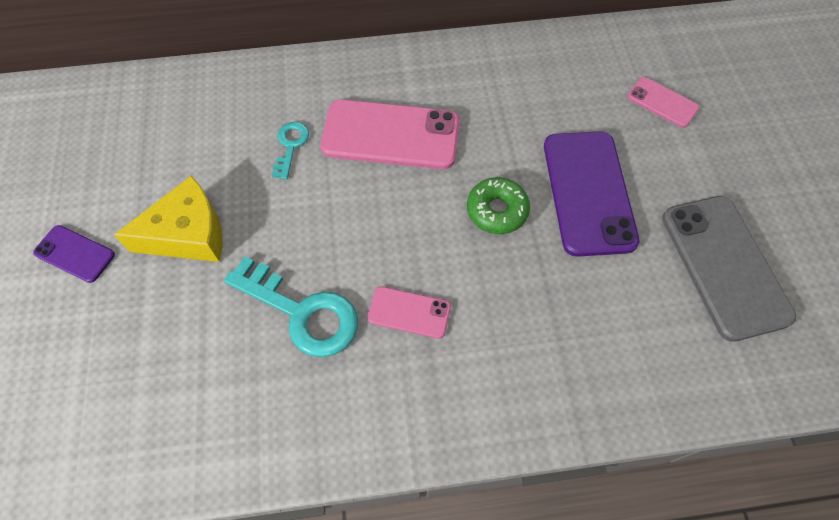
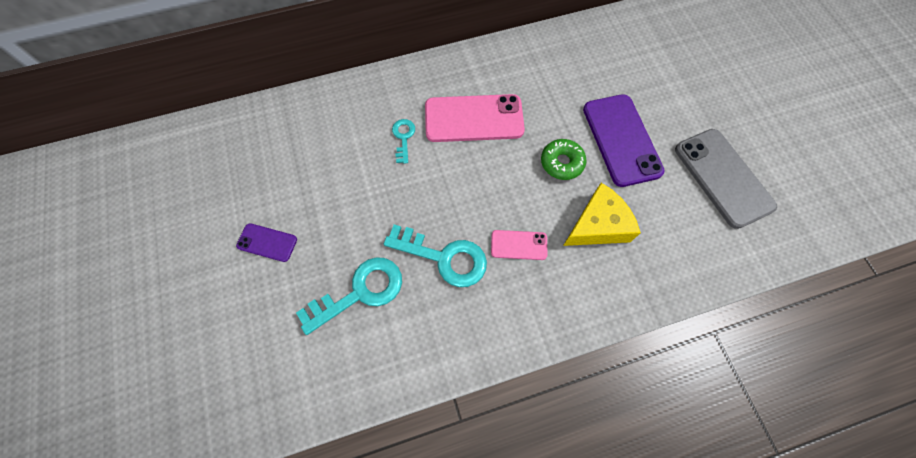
camera: 10 degrees left, 5 degrees up
yellow cheese [114,175,223,262] -> yellow cheese moved to [563,183,641,246]
pink phone [627,77,699,128] -> none
none -> turquoise key [296,257,402,335]

